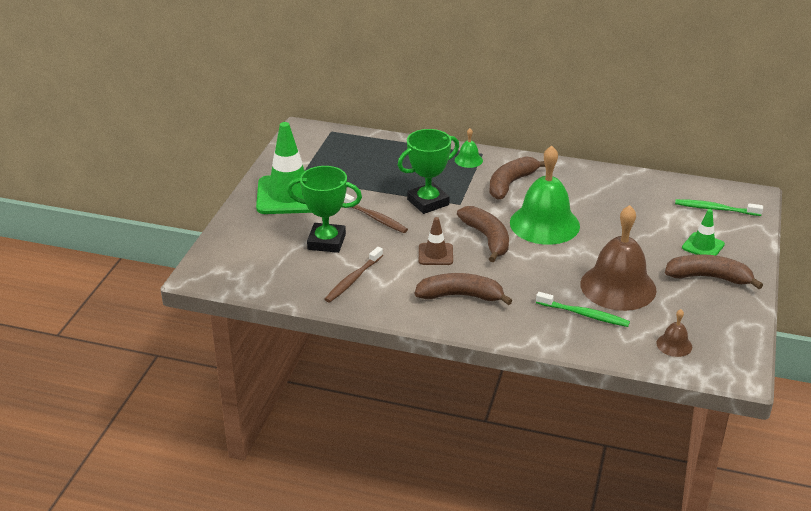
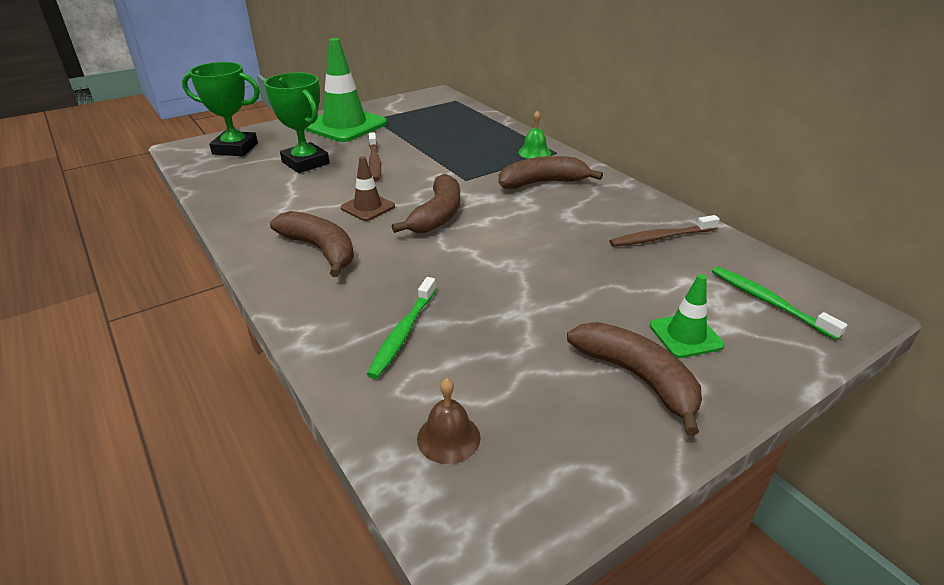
camera: 40 degrees right, 0 degrees up
brown toothbrush [325,247,383,302] -> brown toothbrush moved to [610,215,720,247]
green trophy [398,129,459,214] -> green trophy moved to [182,62,260,156]
green bell [510,145,580,245] -> none
green toothbrush [536,292,630,327] -> green toothbrush turned 45 degrees clockwise [367,277,436,379]
brown bell [580,205,657,311] -> none

